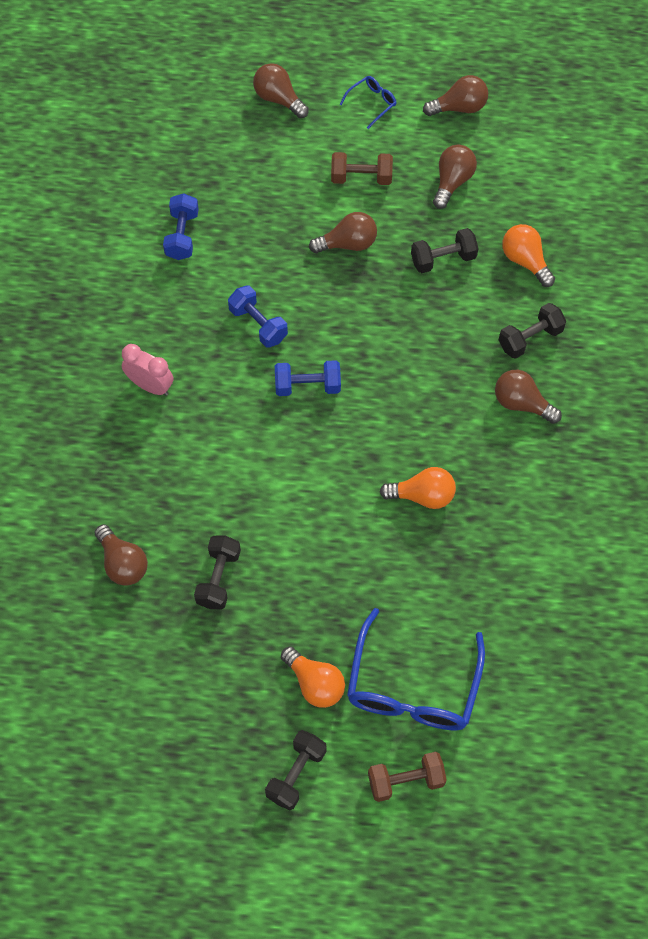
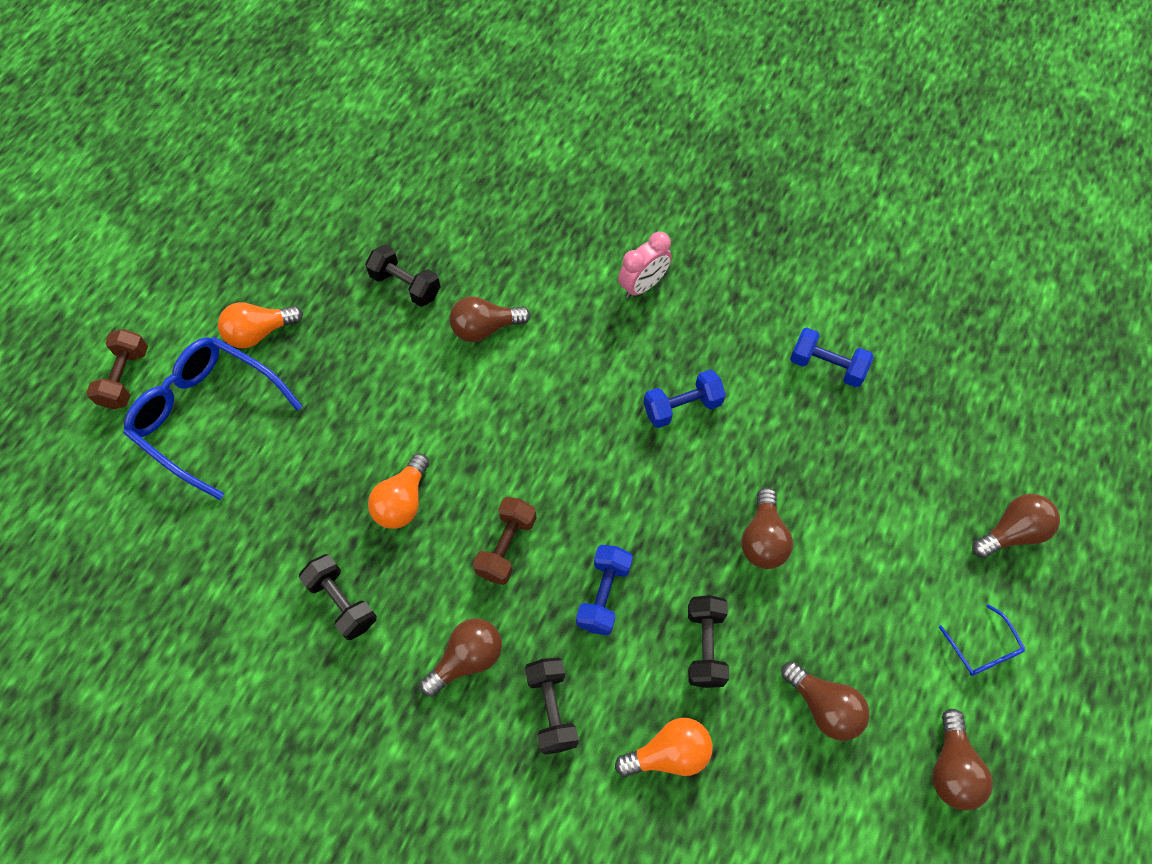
camera: 110 degrees right, 0 degrees up
brown light bulb [95,524,148,586] -> brown light bulb moved to [449,296,531,342]
black dumbbell [265,730,327,810] -> black dumbbell moved to [299,554,377,640]
blue dumbbell [275,360,341,396] -> blue dumbbell moved to [576,545,633,636]
brown dumbbell [331,152,393,185] -> brown dumbbell moved to [473,497,537,585]

